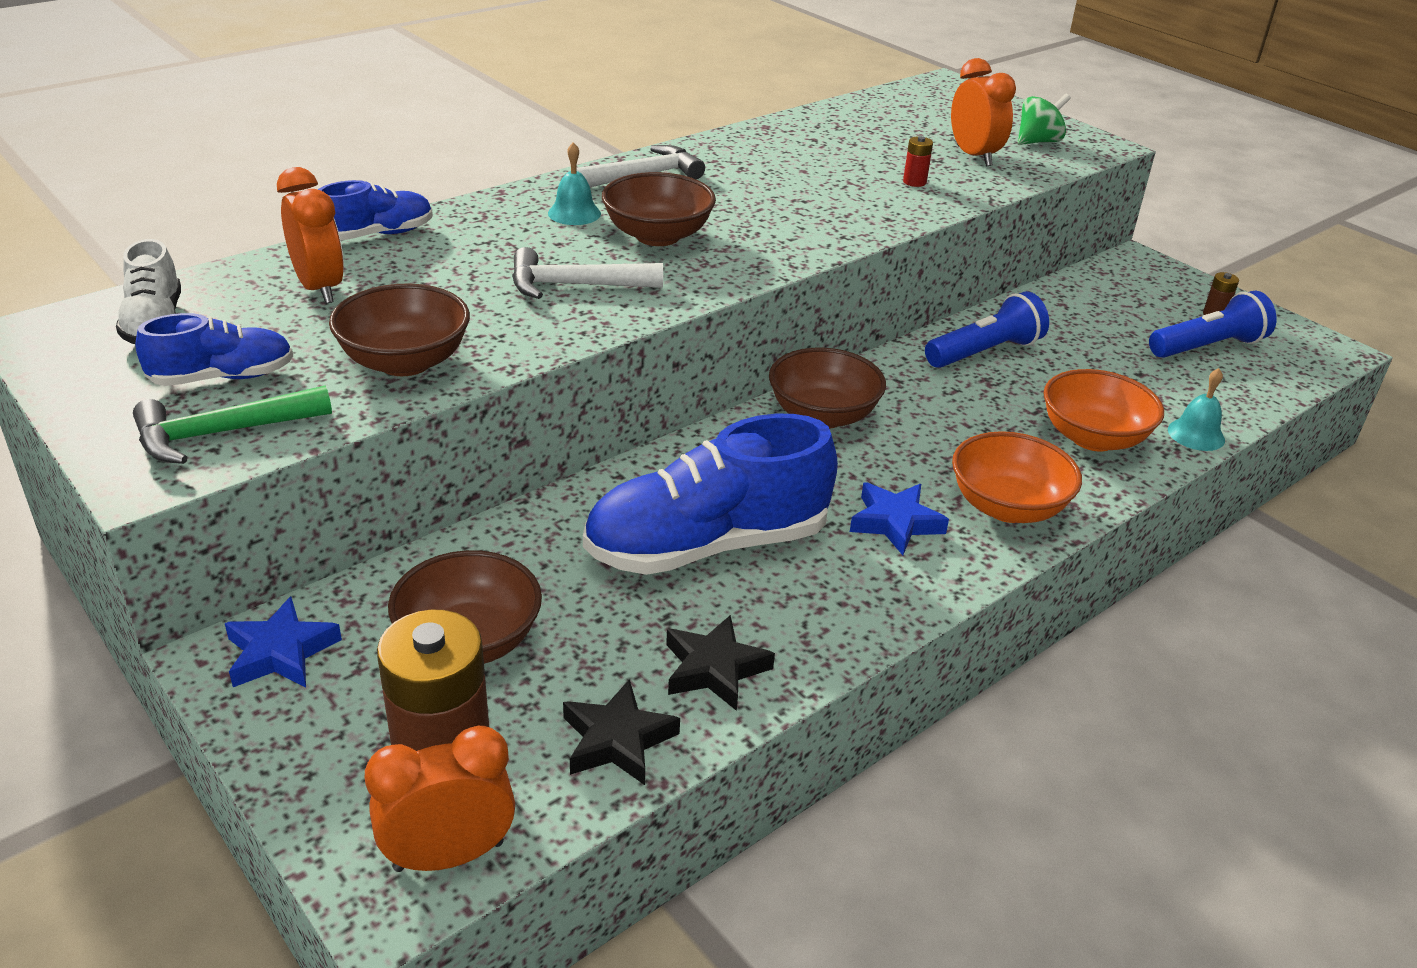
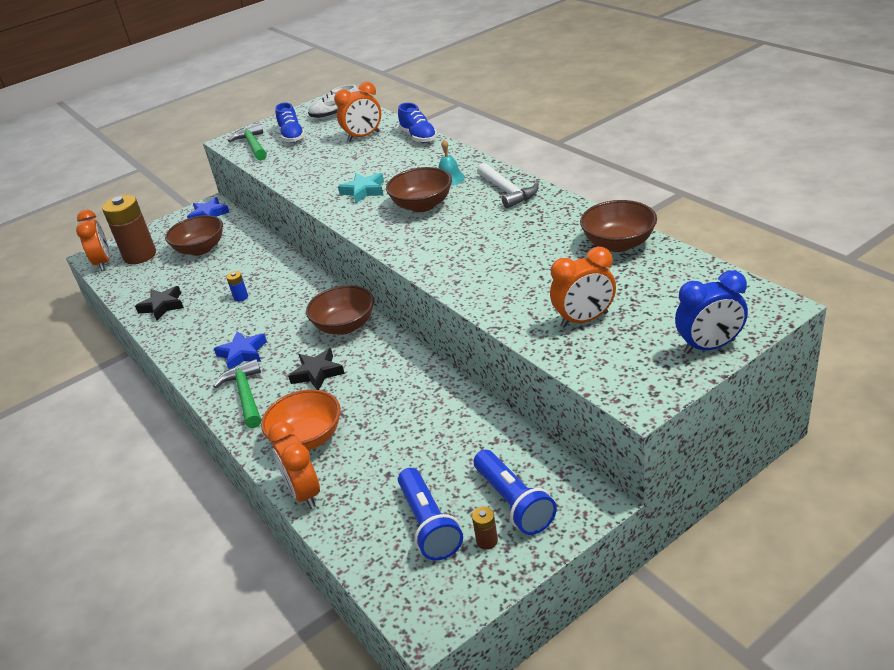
camera: 100 degrees right, 0 degrees up
brown bowl [329,283,470,376] -> brown bowl moved to [580,200,657,252]
white hammer [512,247,663,299] -> turquoise star [338,173,384,203]
black star [563,679,680,785] -> black star moved to [288,348,345,390]
blue shoe [583,414,838,575] -> blue battery [226,271,248,302]
red battery [903,136,933,187] -> none
blue flashlight [925,291,1049,368] -> blue flashlight moved to [474,450,557,535]
orange bowl [952,431,1082,523] -> green hammer [213,359,261,428]
green spinning top [1018,93,1071,145] -> none
turquoise bell [1168,368,1225,451] -> orange clock [268,421,320,509]
none -> blue clock [675,270,748,354]

